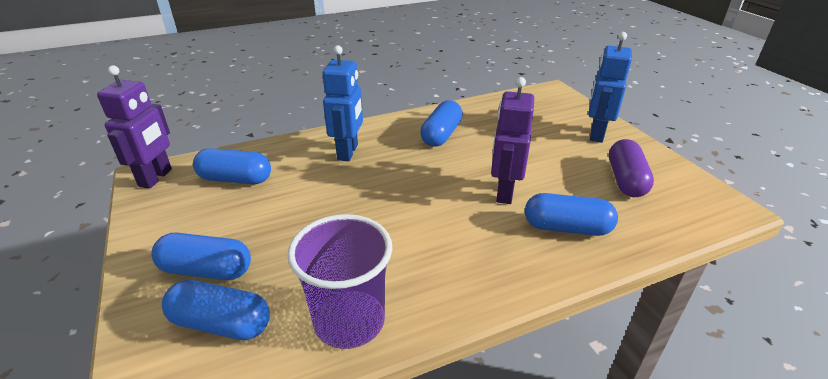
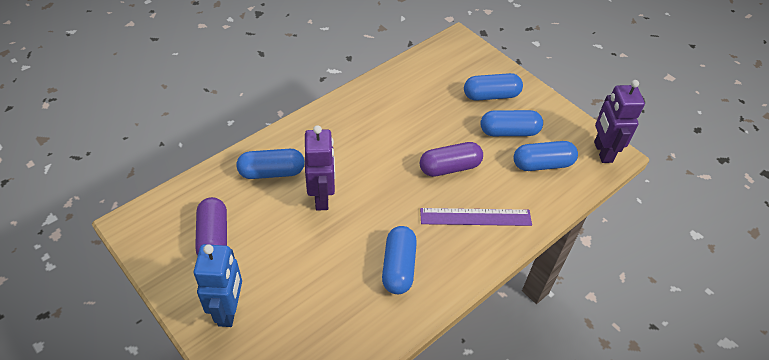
camera: 160 degrees right, 15 degrees up
blue capsule [162,280,270,340] -> blue capsule moved to [481,110,543,136]
purple cup [287,214,393,349] -> none
blue robot [322,45,363,161] -> purple ruler [420,208,532,226]
none -> purple capsule [420,142,483,177]

